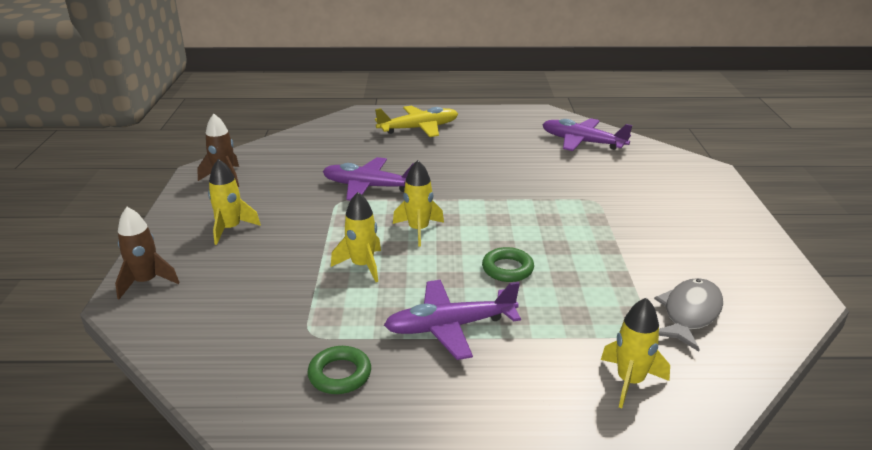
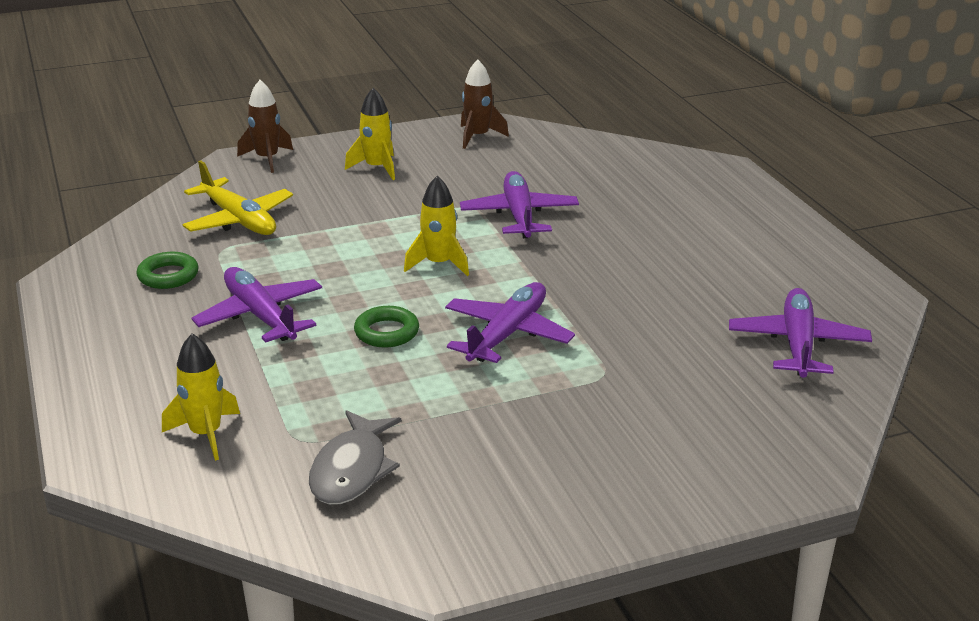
camera: 70 degrees right, 0 degrees up
yellow rocket [331,192,381,282] -> none
yellow plane [375,105,458,137] -> yellow plane moved to [183,160,293,235]
grey fish [654,278,723,352] -> grey fish turned 90 degrees clockwise [309,410,401,505]
none -> purple plane [445,282,575,363]

